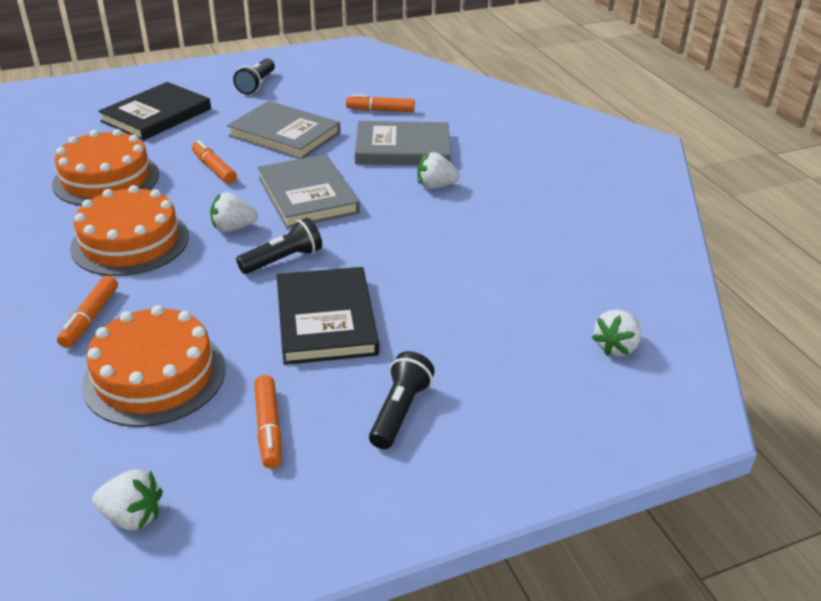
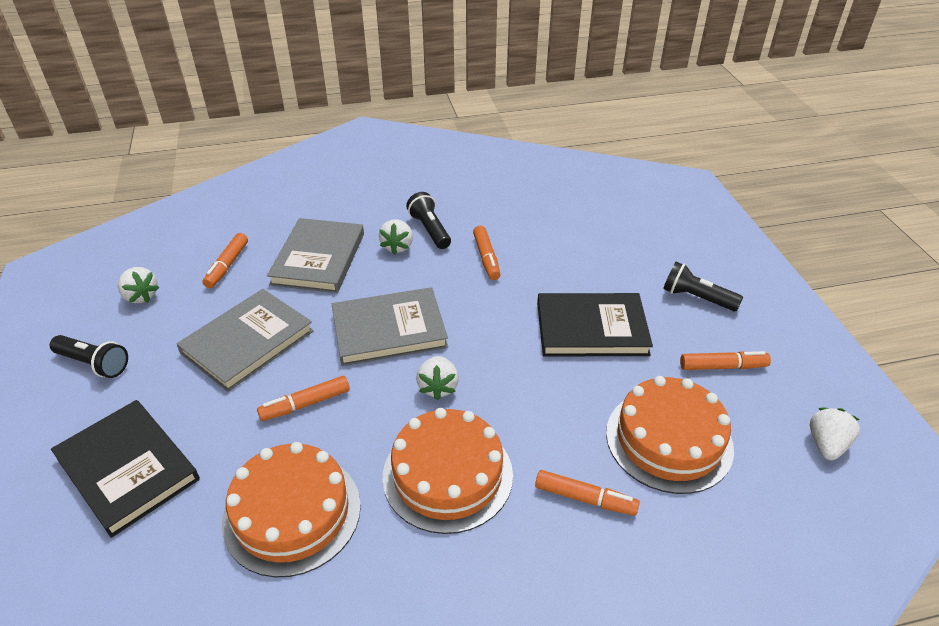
camera: 80 degrees left, 5 degrees up
black flashlight [236,218,322,274] -> black flashlight moved to [406,192,451,249]
white strawberry [592,310,641,356] -> white strawberry moved to [118,267,159,303]
none -> orange marker [473,226,501,280]

